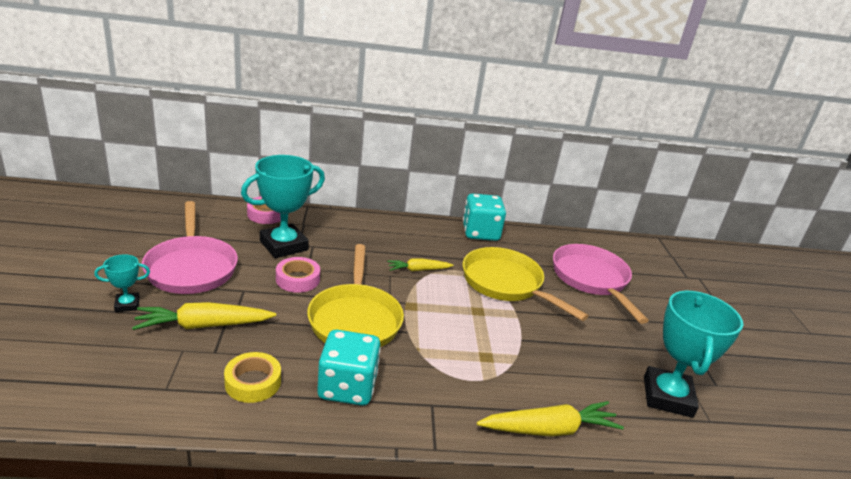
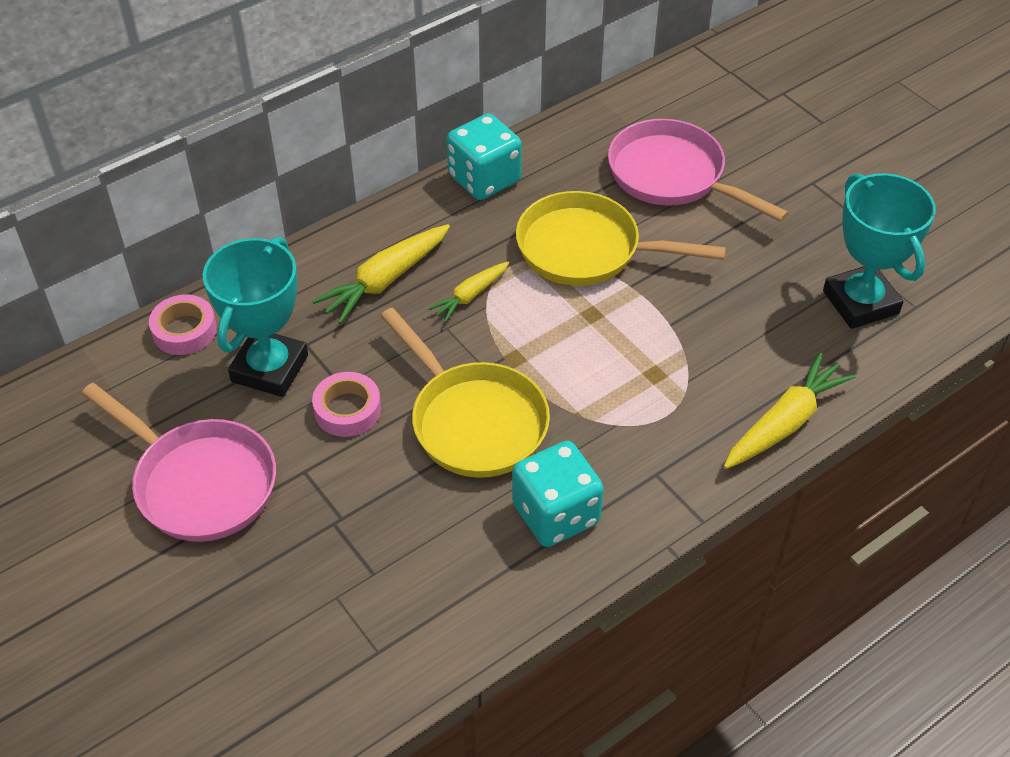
camera: 30 degrees left, 20 degrees up
turquoise trophy [94,254,150,312] -> none
yellow carrot [132,302,276,330] -> yellow carrot moved to [312,224,450,324]
yellow tape [224,352,281,403] -> none

